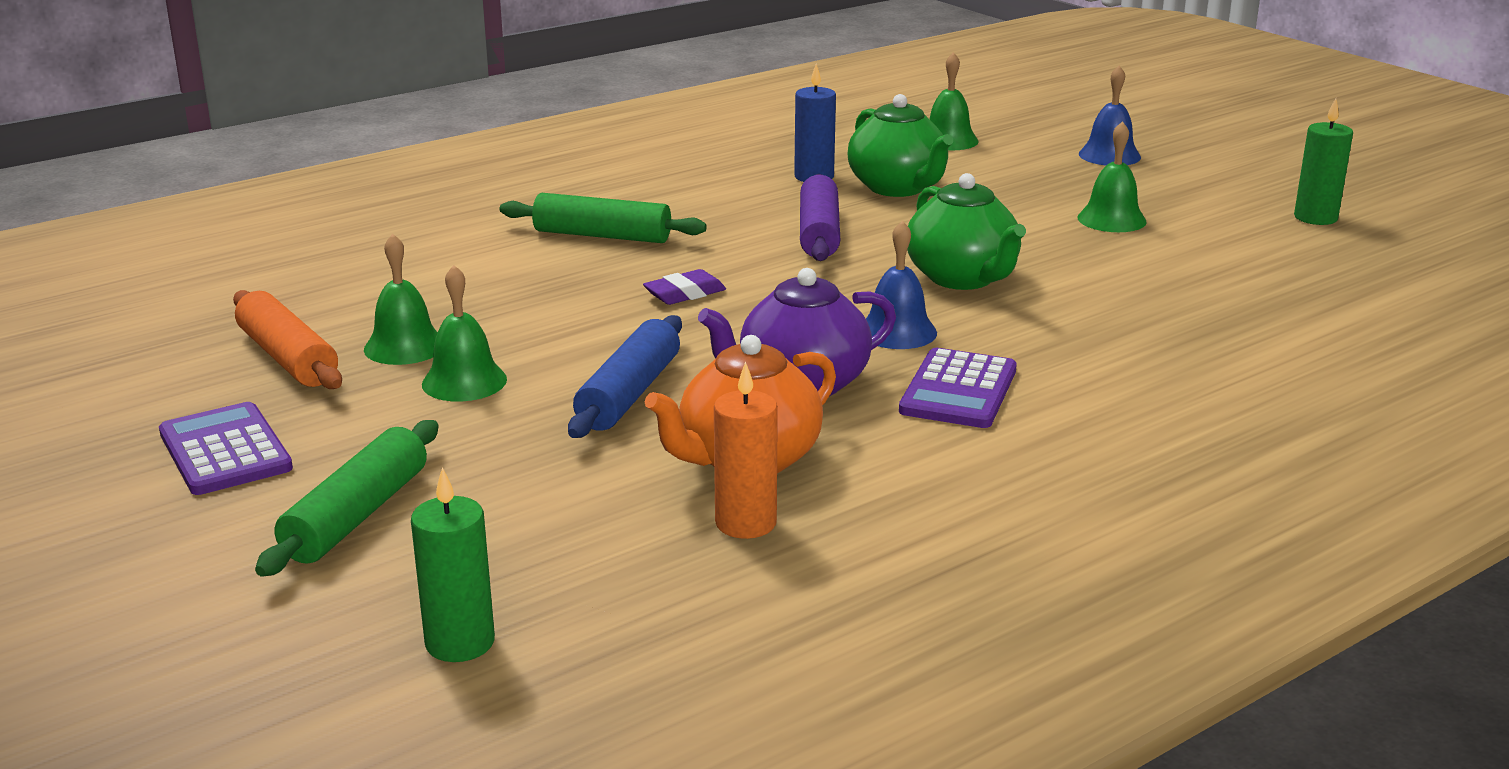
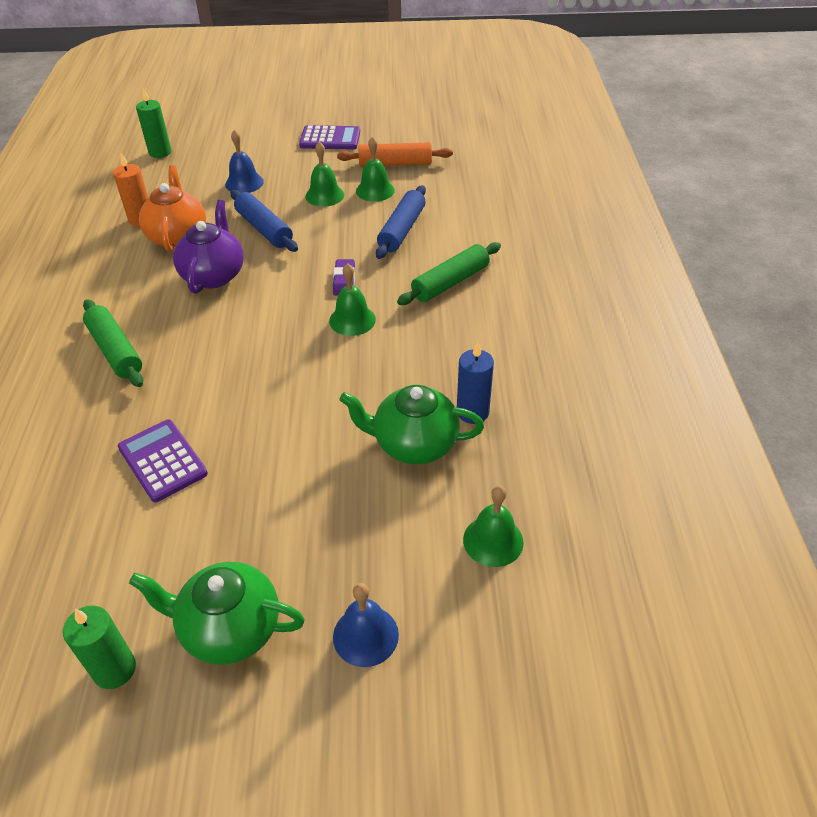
camera: 125 degrees right, 20 degrees up
green rolling pin [255,420,439,577] -> green rolling pin moved to [83,299,143,387]
purple rolling pin [800,174,840,261] -> none
blue bell [866,220,937,349] -> blue bell moved to [225,129,264,193]
purple calculator [899,348,1017,428] -> purple calculator moved to [118,419,208,502]
green teapot [907,173,1026,290] -> green teapot moved to [129,562,305,665]
green bell [1077,121,1147,232] -> green bell moved to [329,263,376,336]
none -> blue rolling pin [376,185,426,259]

